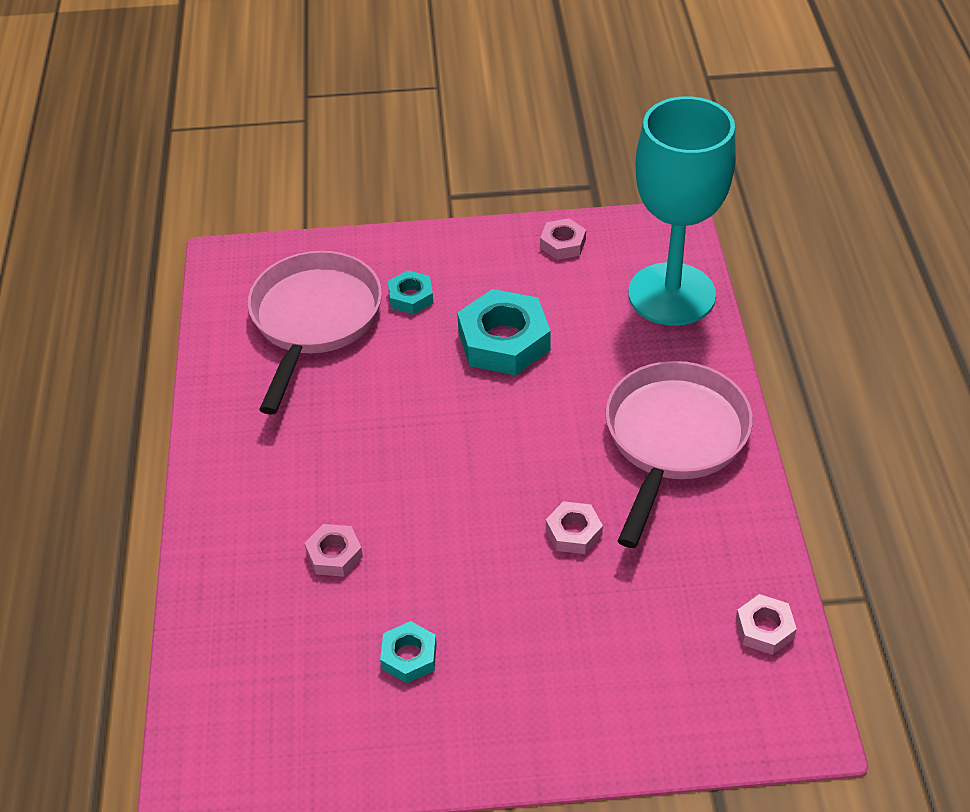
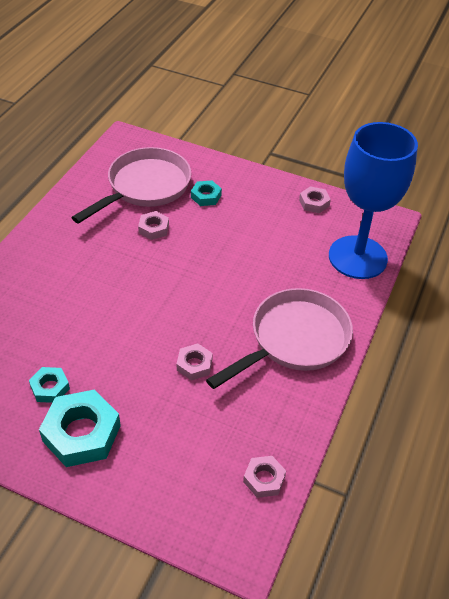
camera: 25 degrees right, 0 degrees up
pink nut [305,524,363,577] -> pink nut moved to [138,211,169,240]
turquoise nut [457,289,551,375] -> turquoise nut moved to [39,390,121,467]
turquoise goblet [628,96,736,326] -> blue goblet [329,122,418,279]

